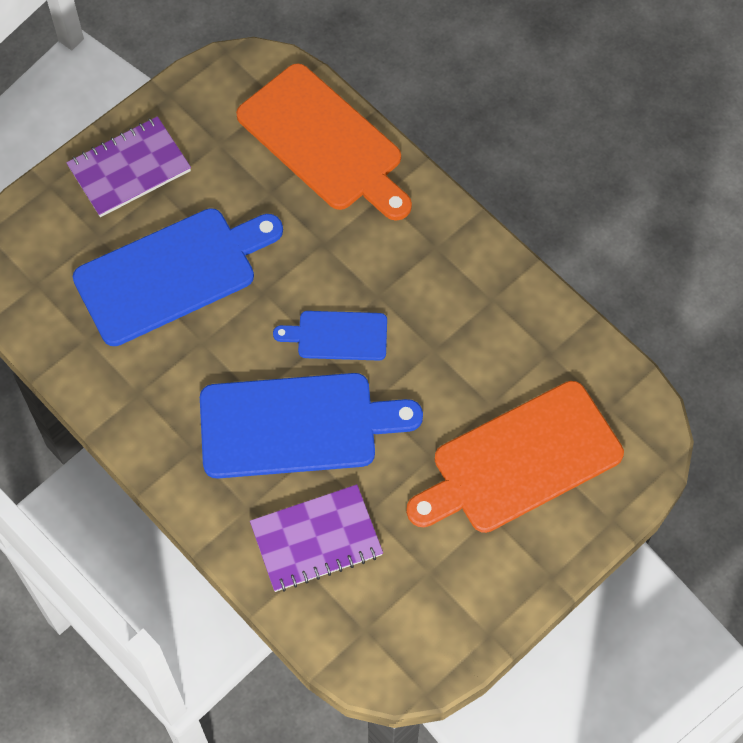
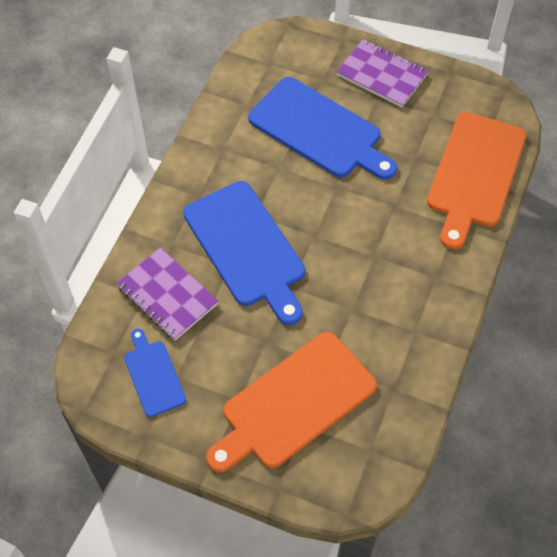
camera: 65 degrees right, 5 degrees down
blue cutting board [273,311,387,361] -> blue cutting board moved to [124,329,186,417]
orange cutting board [406,381,624,533] -> orange cutting board turned 75 degrees counterclockwise [206,332,377,472]

